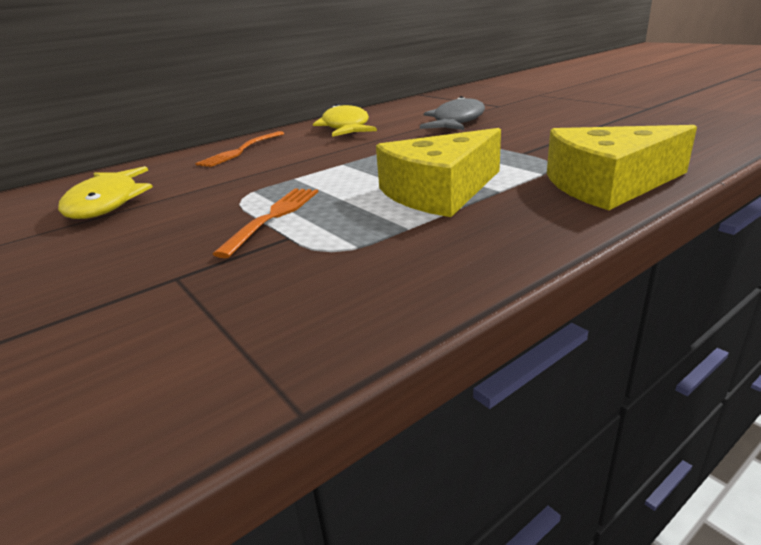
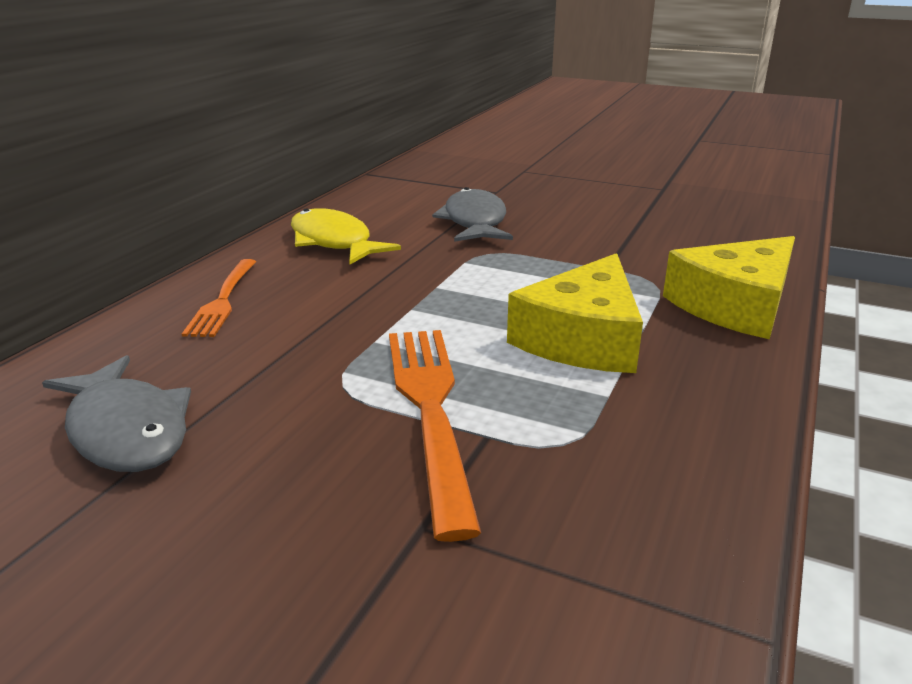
camera: 30 degrees left, 0 degrees up
yellow fish [58,166,153,219] -> grey fish [42,355,191,472]
orange fork [213,188,318,258] -> orange fork [389,330,481,542], size x1.60

